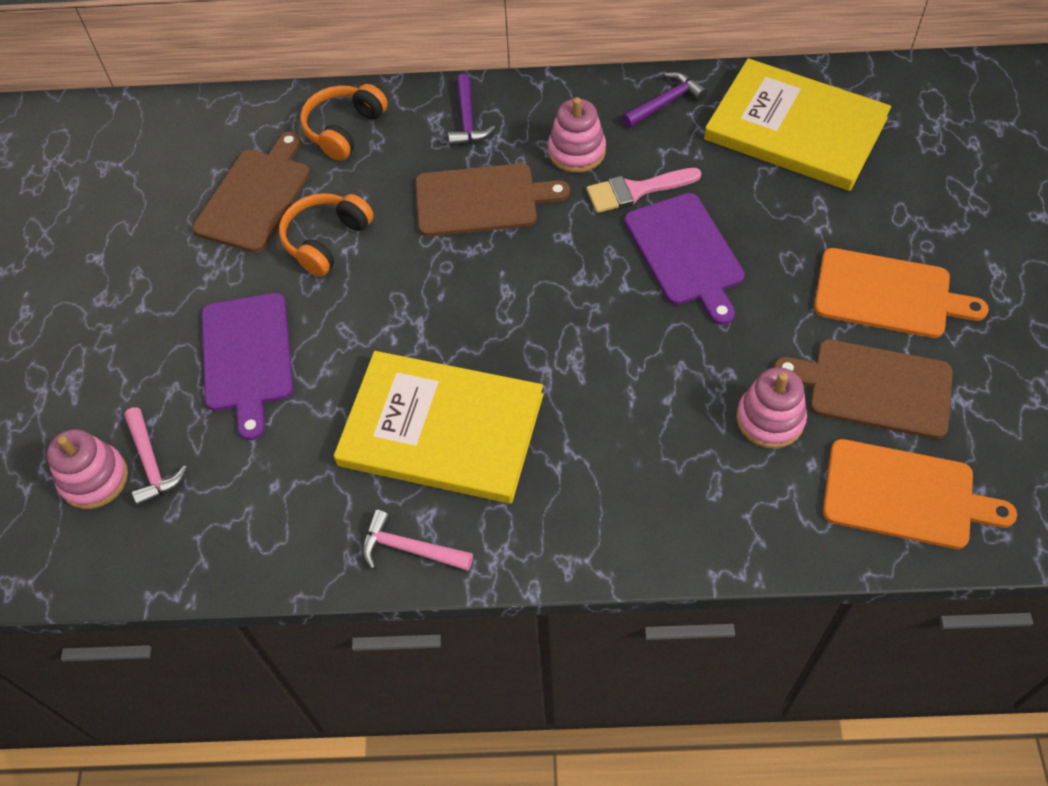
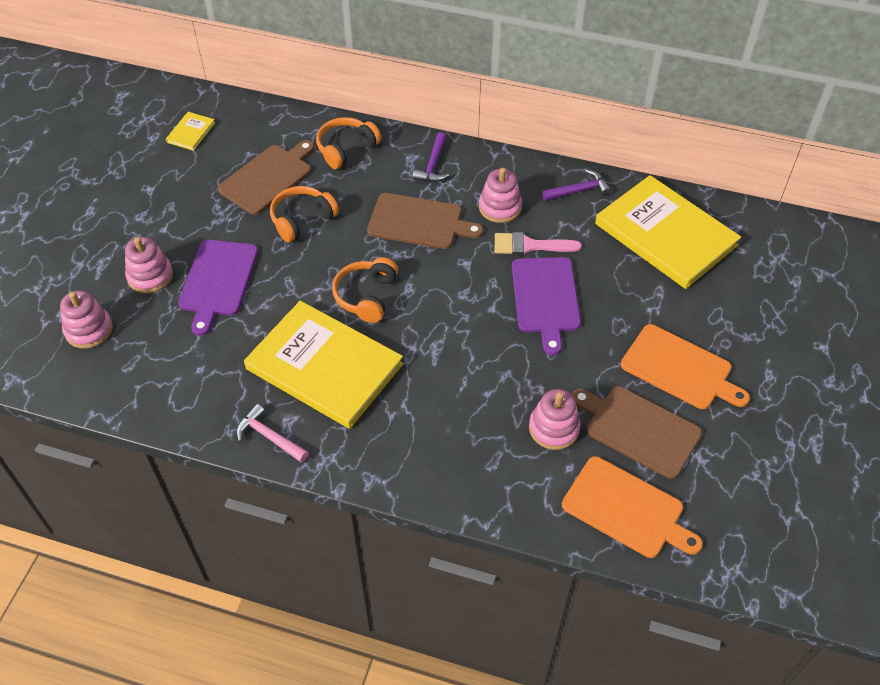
camera: 15 degrees right, 5 degrees down
pink hammer [124,407,187,507] -> none
none -> pink stacking toy [125,237,173,293]
none -> yellow book [166,112,215,151]
none -> orange headphones [332,257,398,323]

